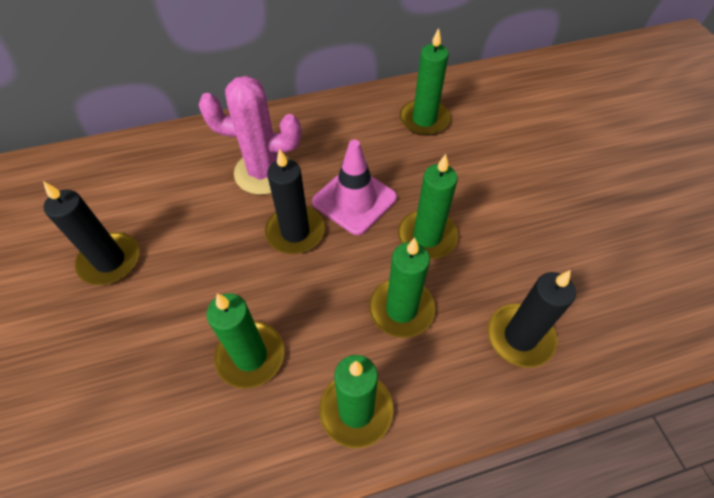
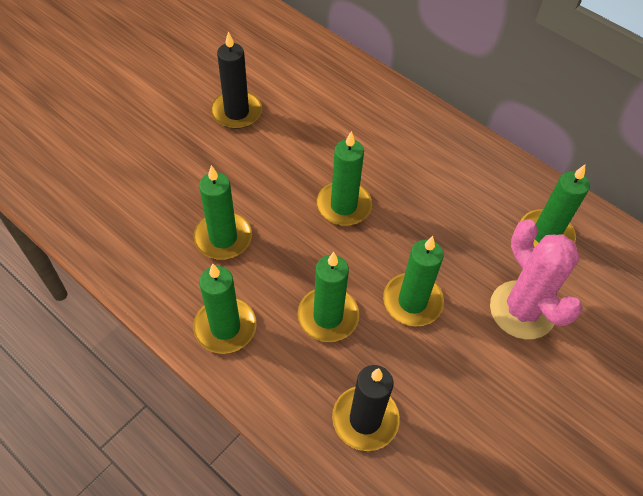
camera: 55 degrees right, 0 degrees up
pink cactus [199,76,301,195] -> pink cactus moved to [490,219,582,339]
black candle [265,148,325,254] -> green candle [316,131,372,226]
pink traffic cone [312,140,397,235] -> none

